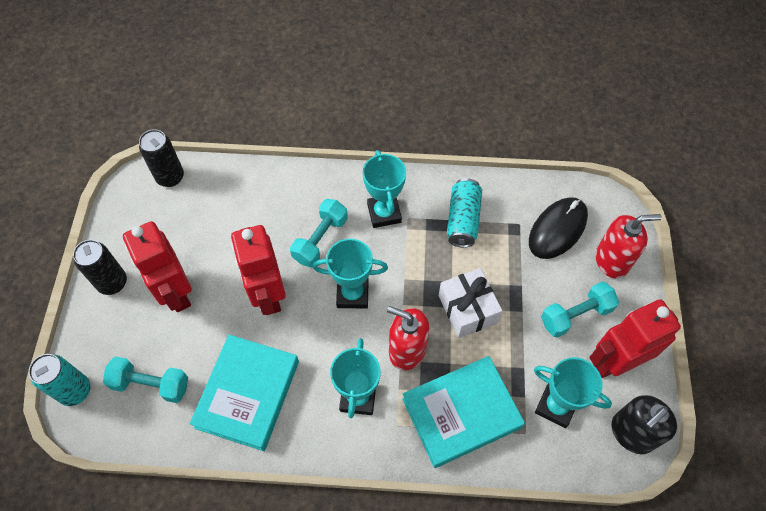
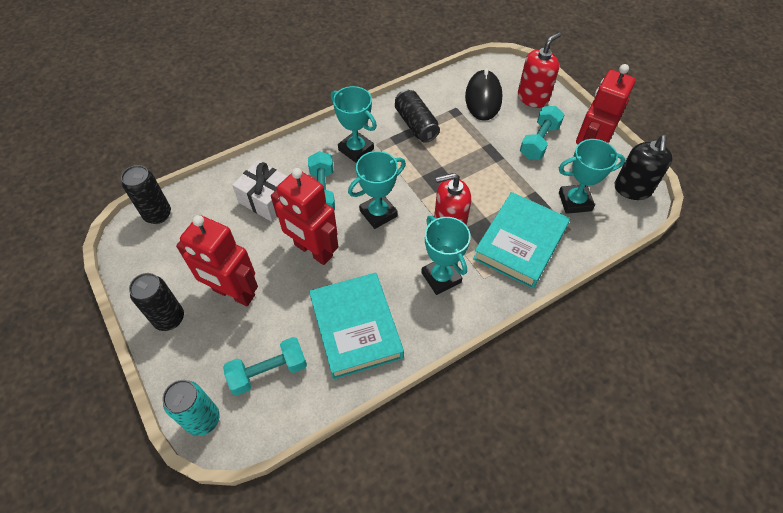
camera: 35 degrees left, 5 degrees down
white gift [439,268,502,338] -> white gift moved to [232,160,288,222]
turquoise can [447,178,482,248] -> black can [395,89,440,143]

